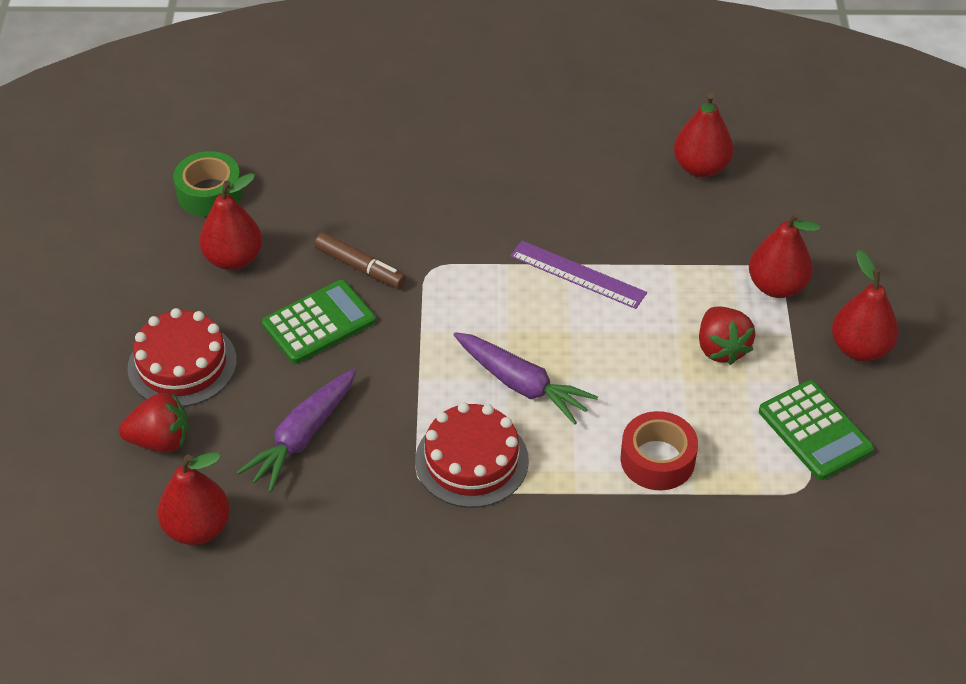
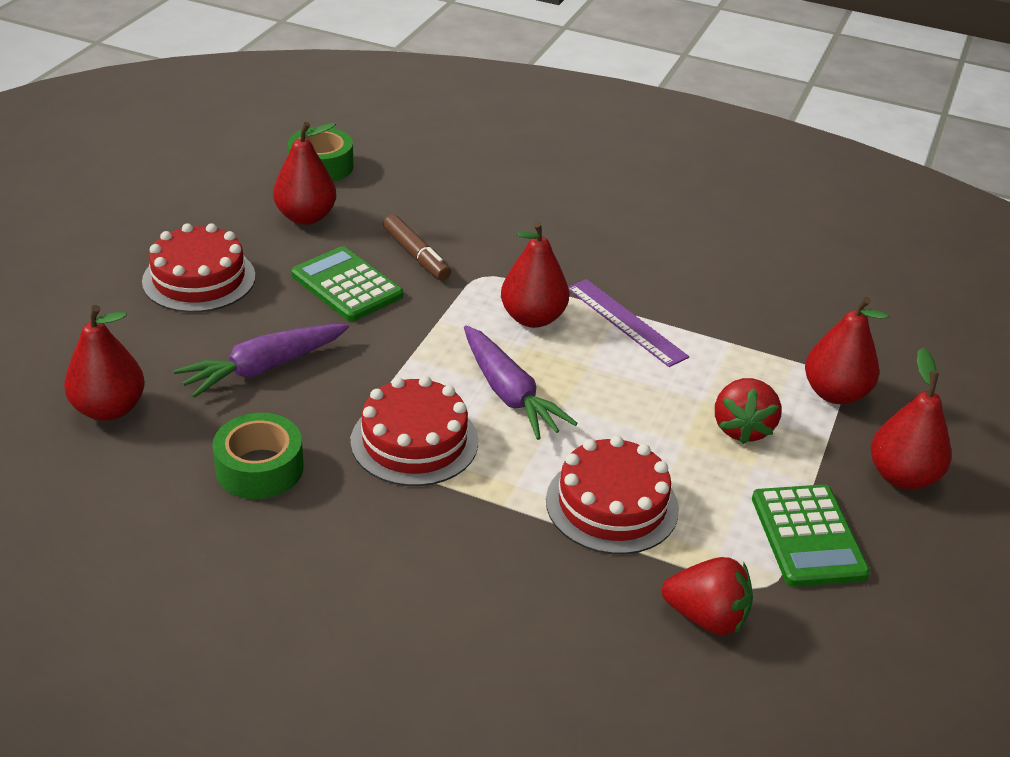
camera: 20 degrees right, 10 degrees down
red strawberry [119,393,189,453] -> red strawberry moved to [662,557,753,635]
green calculator [262,280,376,364] -> green calculator turned 120 degrees counterclockwise [291,246,403,321]
red tape [621,411,698,490] -> red cake [546,436,679,554]
red pear [674,93,733,177] -> red pear moved to [501,221,569,328]
none -> green tape [212,413,304,499]

